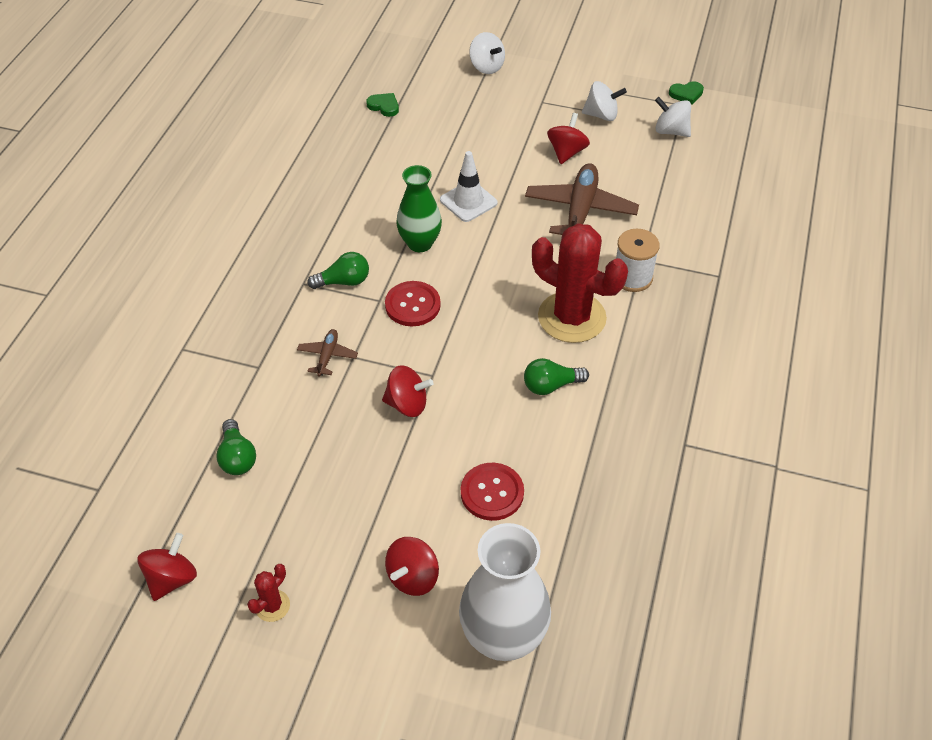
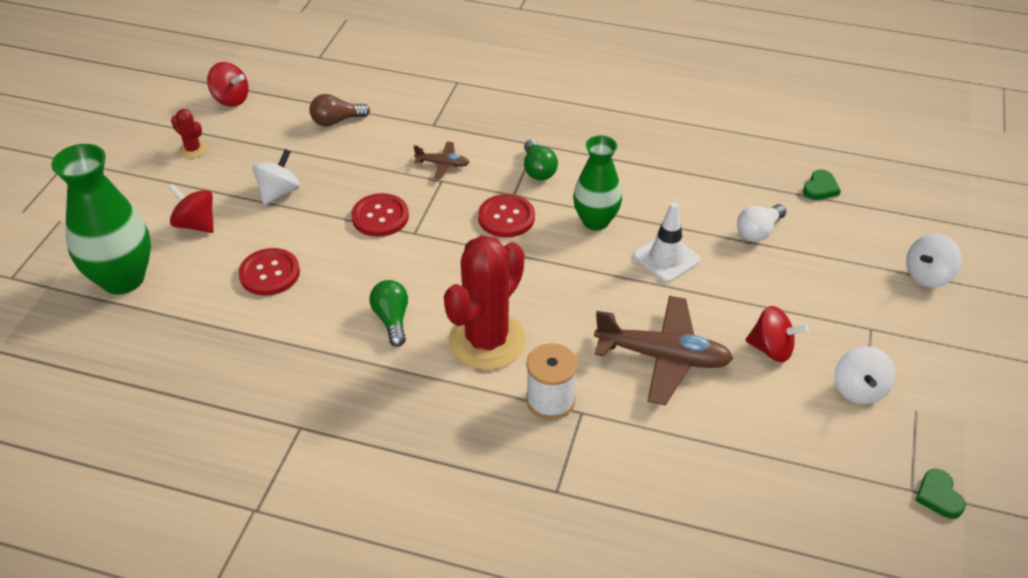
camera: 90 degrees right, 5 degrees down
green light bulb [216,419,256,475] -> brown light bulb [310,94,370,127]
red spinning top [382,365,433,417] -> red button [351,193,409,237]
white vase [459,523,551,661] -> green vase [51,144,151,294]
white spinning top [655,97,691,137] -> white spinning top moved to [253,149,300,205]
none -> white light bulb [737,204,786,242]

